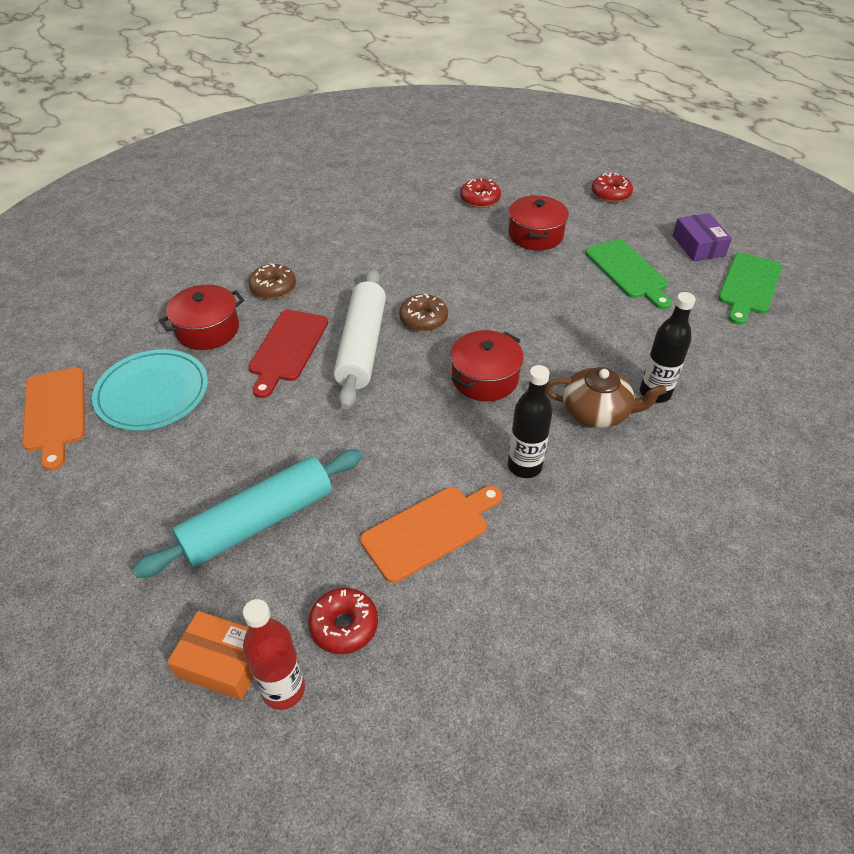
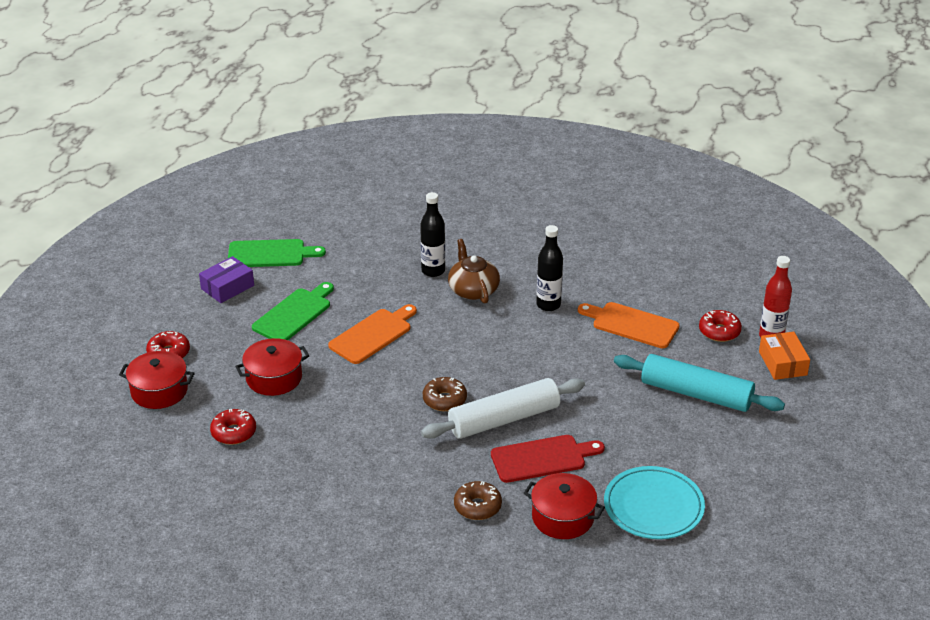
camera: 120 degrees left, 10 degrees down
orange cutting board [22,367,85,471] -> orange cutting board moved to [328,304,417,364]
red pot [451,330,524,401] -> red pot moved to [119,351,195,409]

